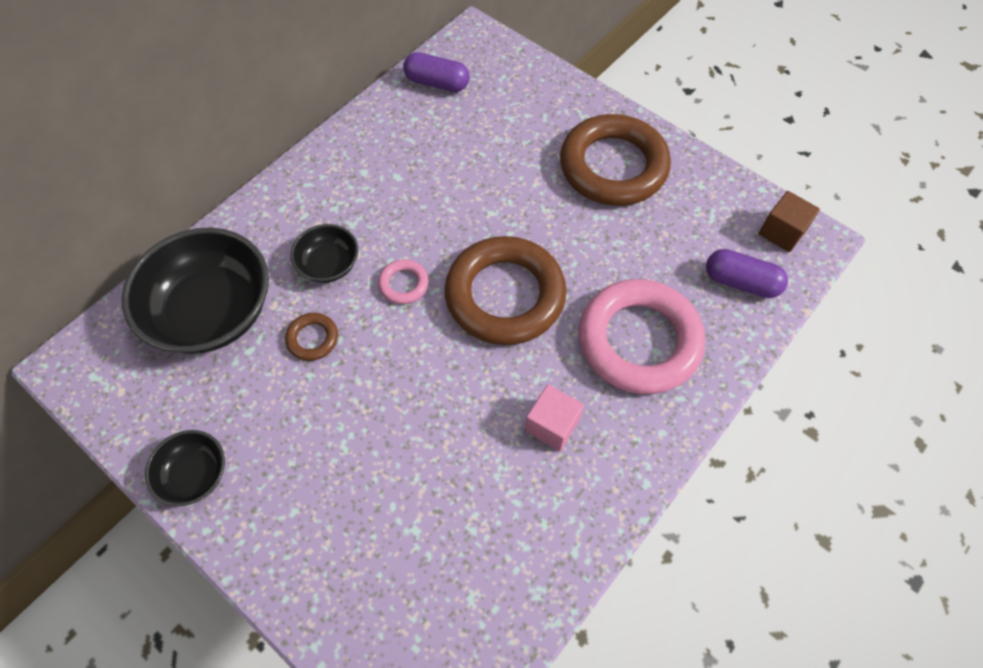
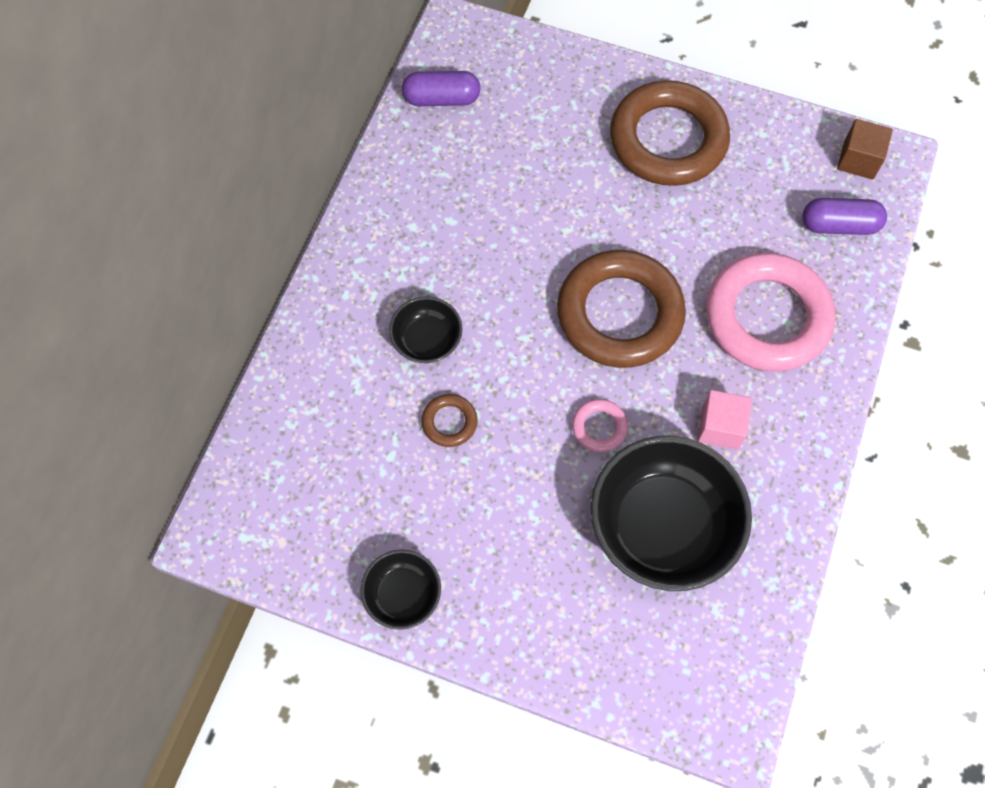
camera: 20 degrees left, 5 degrees up
black bowl [122,228,269,354] -> black bowl moved to [591,436,752,591]
pink ring [378,259,429,304] -> pink ring moved to [572,399,628,452]

